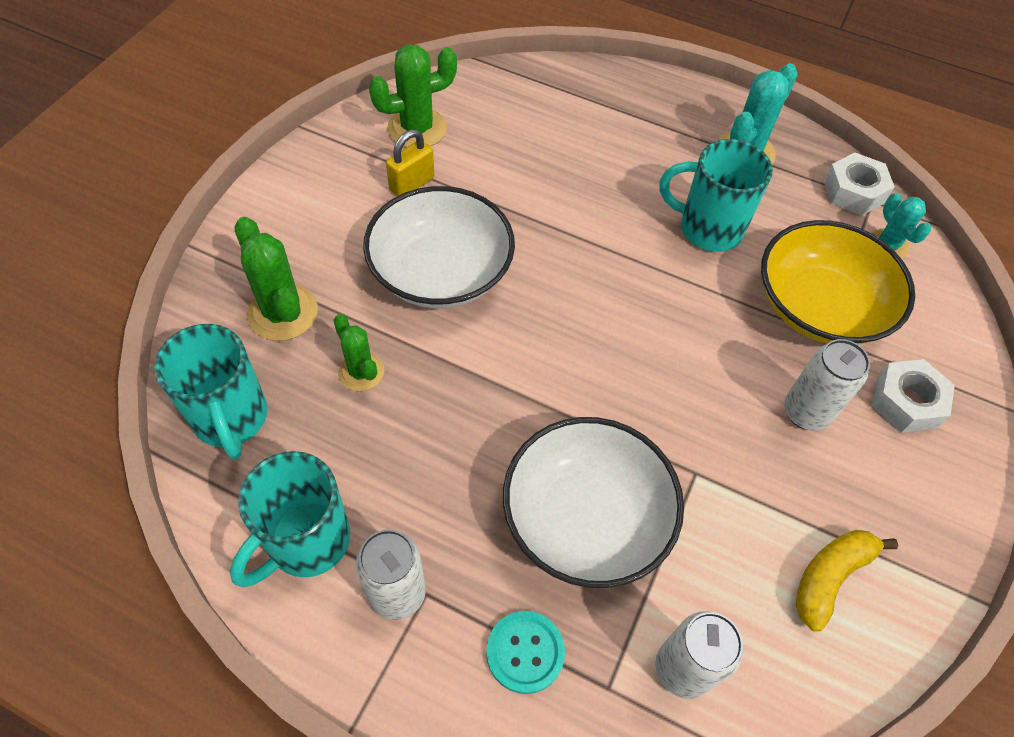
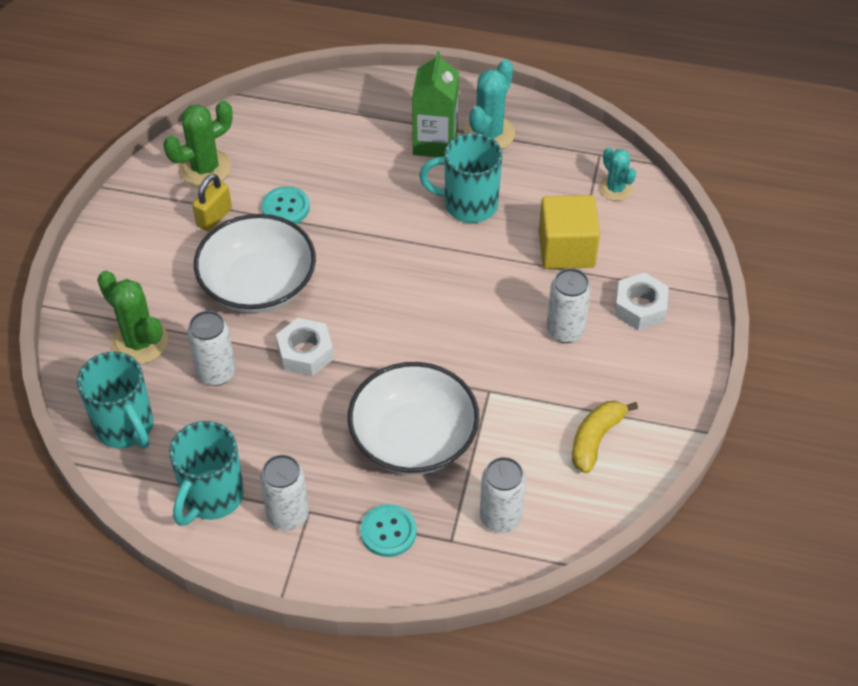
camera: 10 degrees left, 5 degrees down
green cactus [334,314,384,391] -> white can [187,311,236,386]
yellow bowl [761,220,915,345] -> yellow cube [539,195,600,269]
white nut [824,153,895,215] -> white nut moved to [276,318,334,376]
none -> turquoise button [262,186,310,224]
none -> green carton [412,51,459,157]

